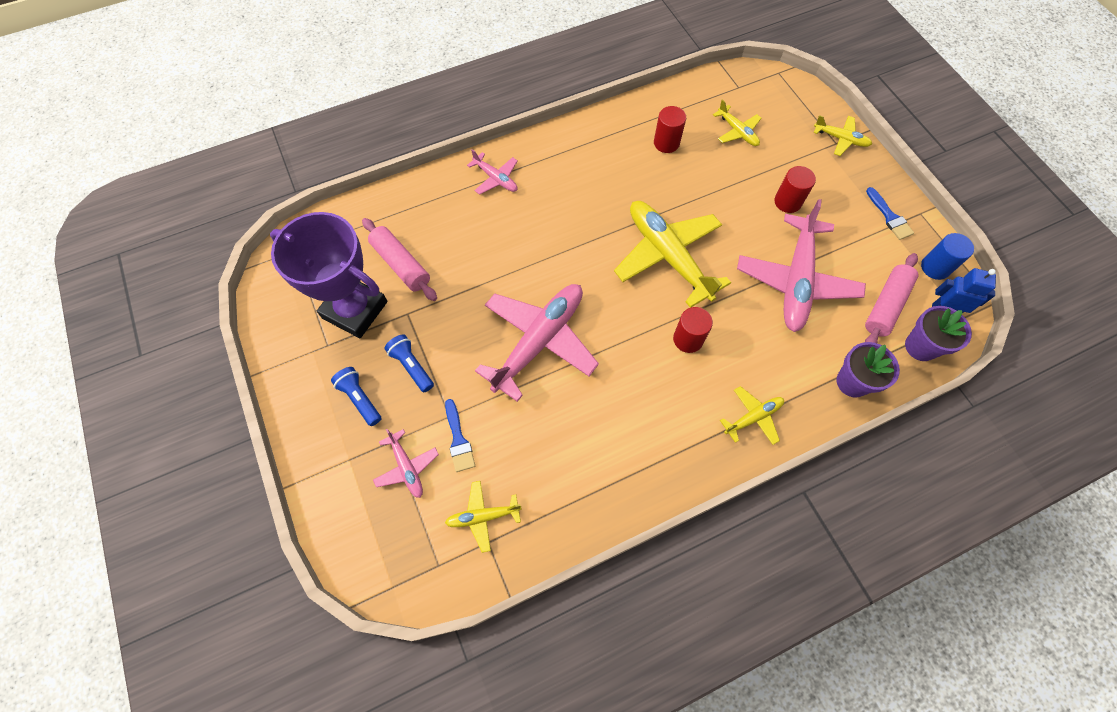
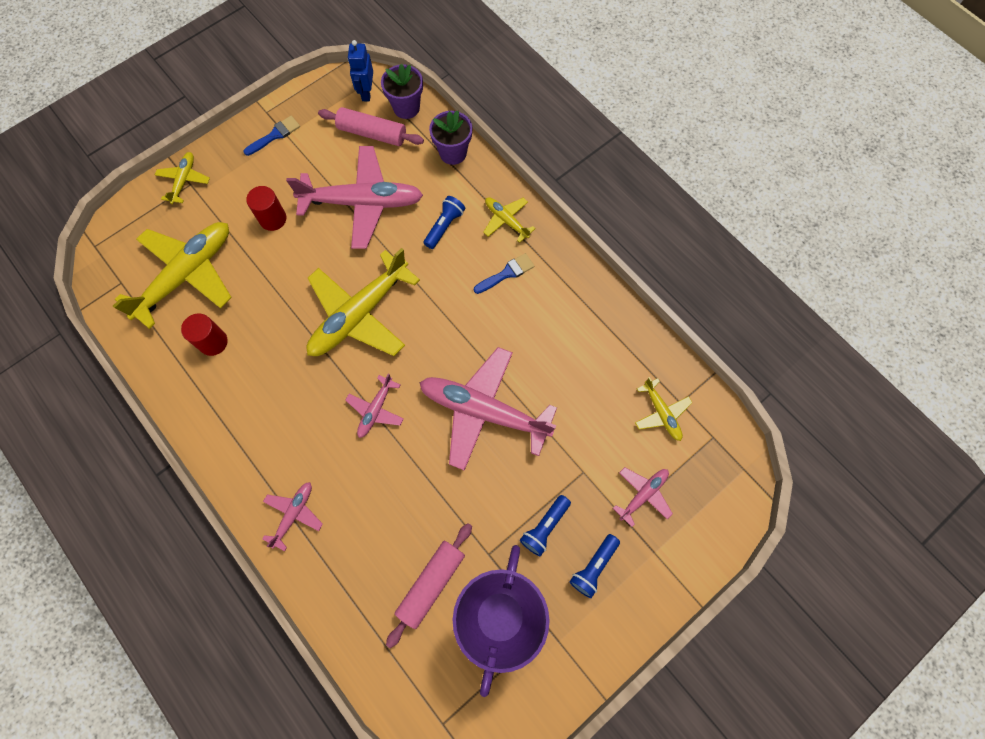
camera: 105 degrees left, 5 degrees up
blue brush [445,399,475,472] -> blue brush moved to [474,253,534,294]
red cylinder [673,307,713,353] -> none
yellow plane [713,99,762,146] -> yellow plane [113,222,232,329], size x2.08
blue cylinder [921,233,974,280] -> none
none -> pink plane [346,373,404,438]
none -> blue flashlight [424,196,465,249]

